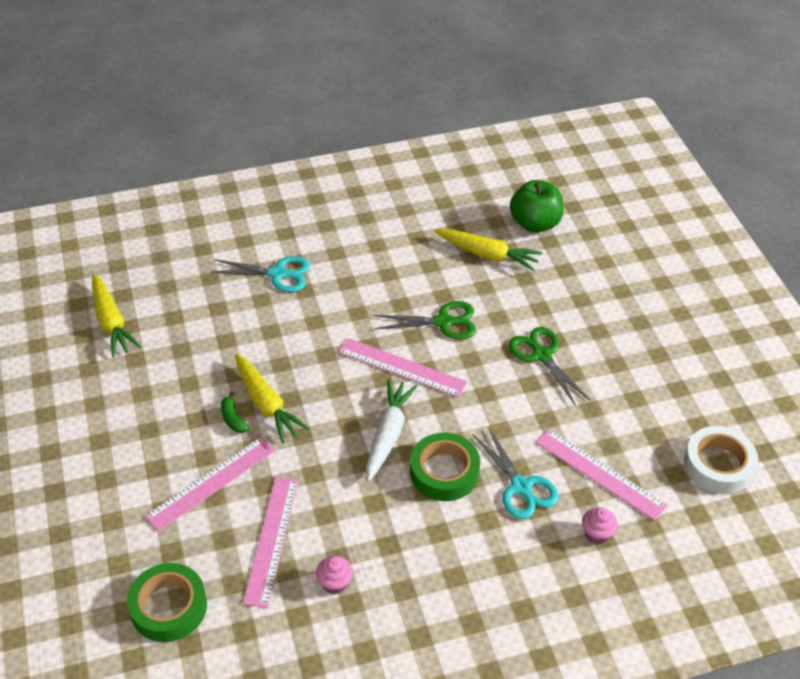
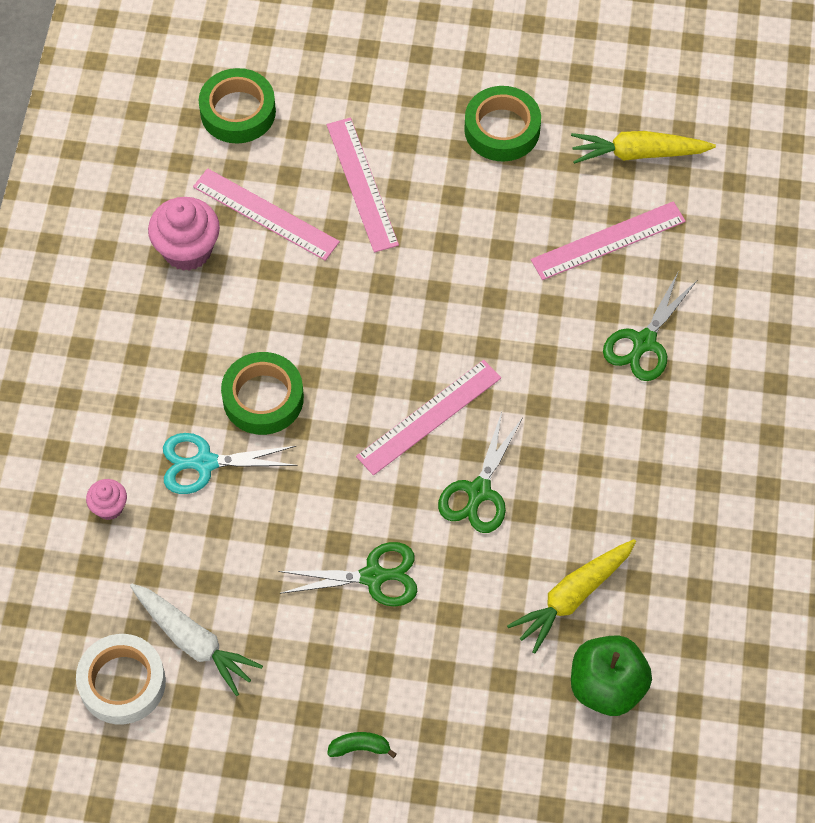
camera: 115 degrees right, 15 degrees up
turquoise scissors [210,256,310,292] -> green scissors [603,273,697,381]
green banana [221,392,249,433] -> green banana moved to [327,732,397,758]
yellow carrot [235,354,310,443] -> none
pink cupcake [316,556,353,594] -> pink cupcake [148,197,220,271], size x1.85
white carrot [366,379,418,482] -> white carrot moved to [130,584,263,696]
pink ruler [536,429,668,521] -> pink ruler moved to [531,201,686,280]
none -> green tape [464,86,541,162]

